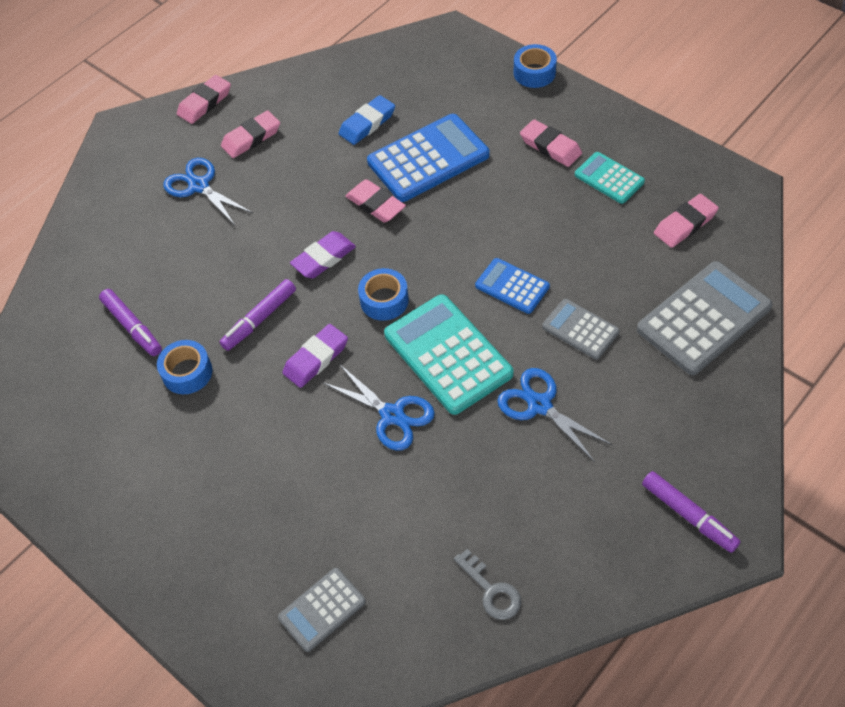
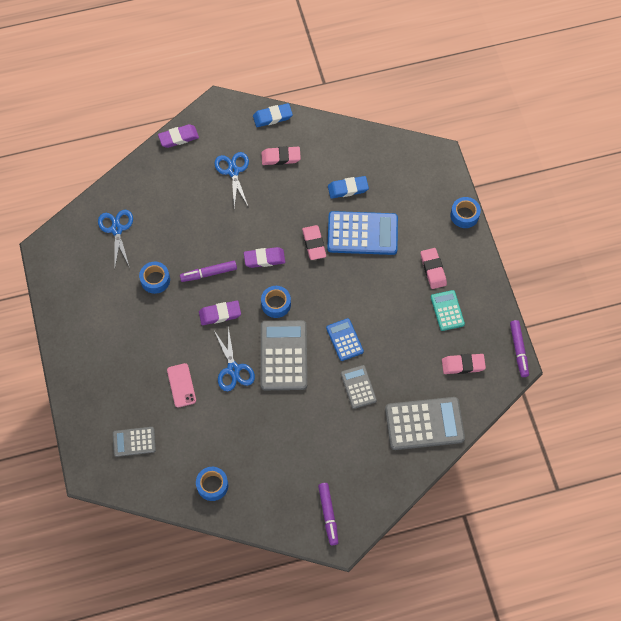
camera: 30 degrees right, 10 degrees up
purple marker [99,289,162,356] -> purple marker moved to [510,320,529,377]
pink eraser [177,75,231,124] -> blue eraser [253,103,293,127]
turquoise calculator [384,294,514,415] -> grey calculator [261,320,307,390]
grey key [454,549,521,620] -> blue tape [196,467,228,501]
blue scissors [497,368,612,462] -> blue scissors moved to [98,210,133,268]
none -> purple eraser [158,124,199,148]
none -> pink phone [167,363,196,407]

